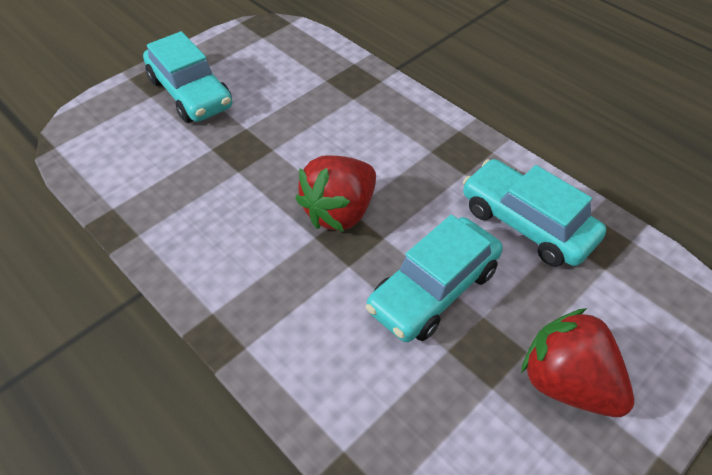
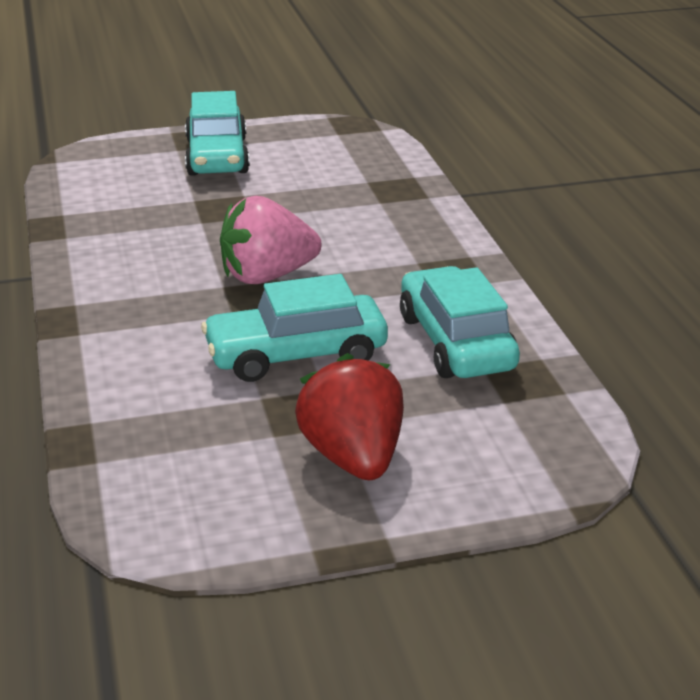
camera: 30 degrees right, 20 degrees down
red strawberry [295,155,376,232] -> pink strawberry [220,196,322,284]

